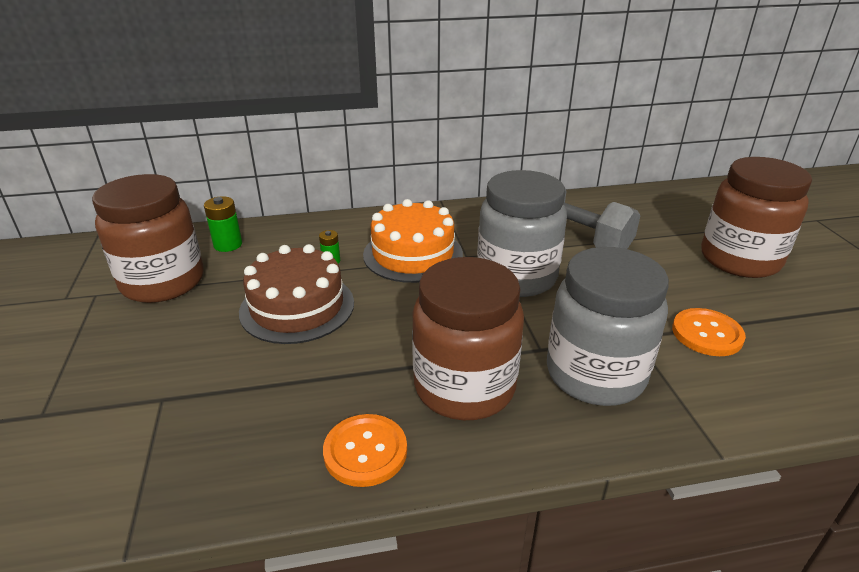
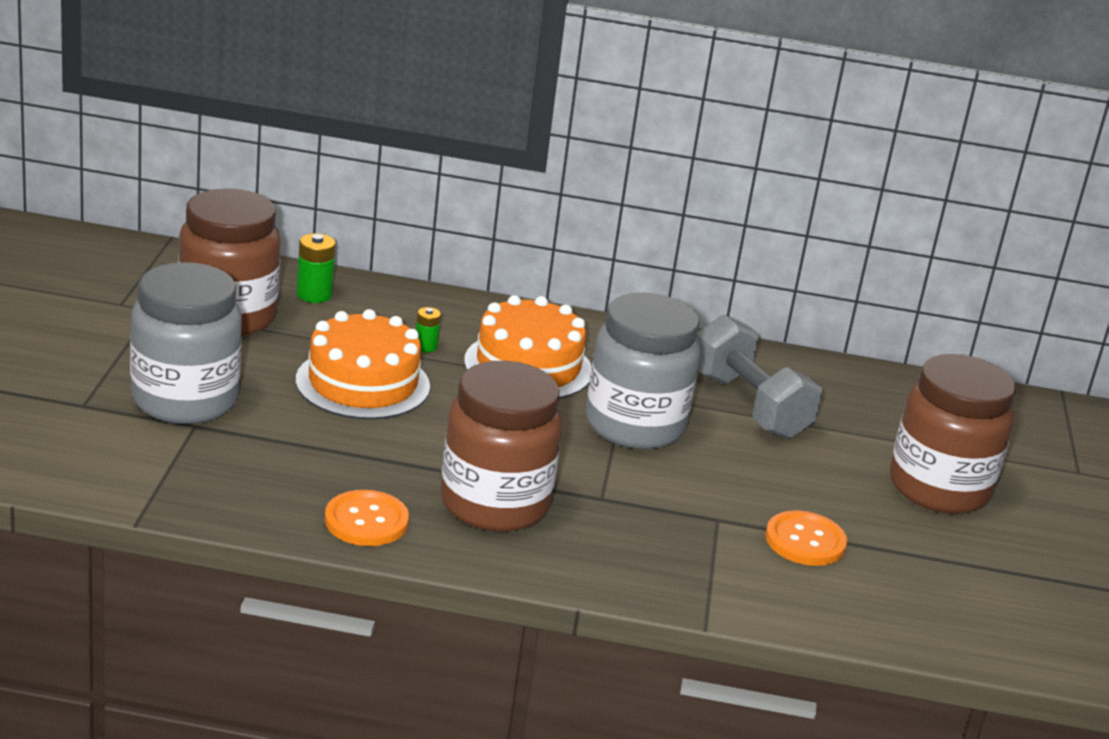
camera: 15 degrees right, 5 degrees down
brown cake [239,244,354,344] -> orange cake [296,309,430,420]
grey jar [547,247,669,406] -> grey jar moved to [130,262,242,424]

